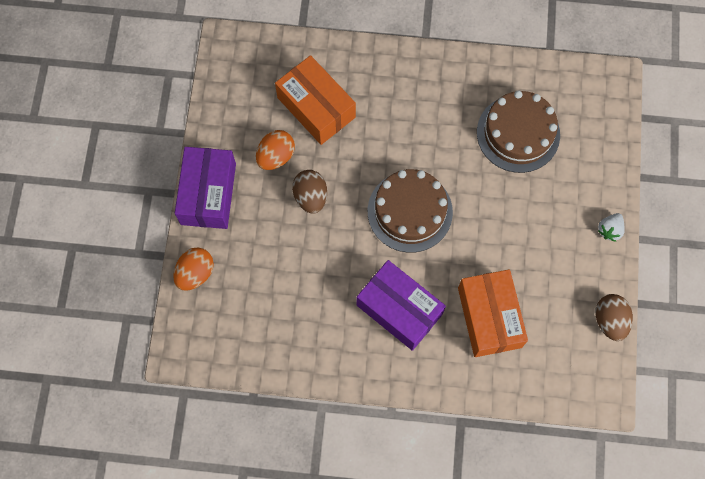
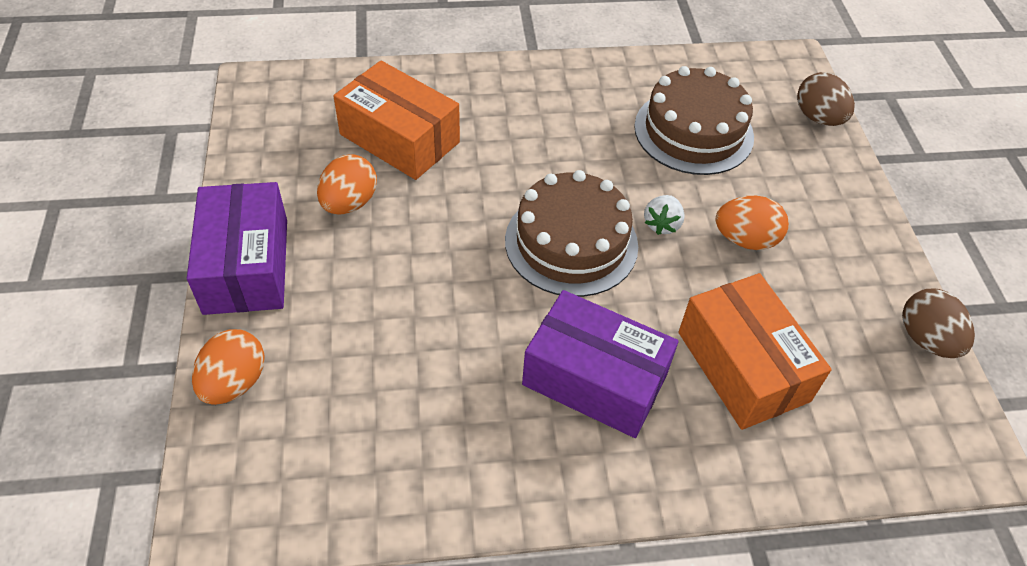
camera: 15 degrees left, 20 degrees down
brown egg [292,170,327,214] -> brown egg moved to [797,72,855,126]
white strawberry [598,213,625,242] -> white strawberry moved to [644,195,685,235]
none -> orange egg [716,196,789,250]

